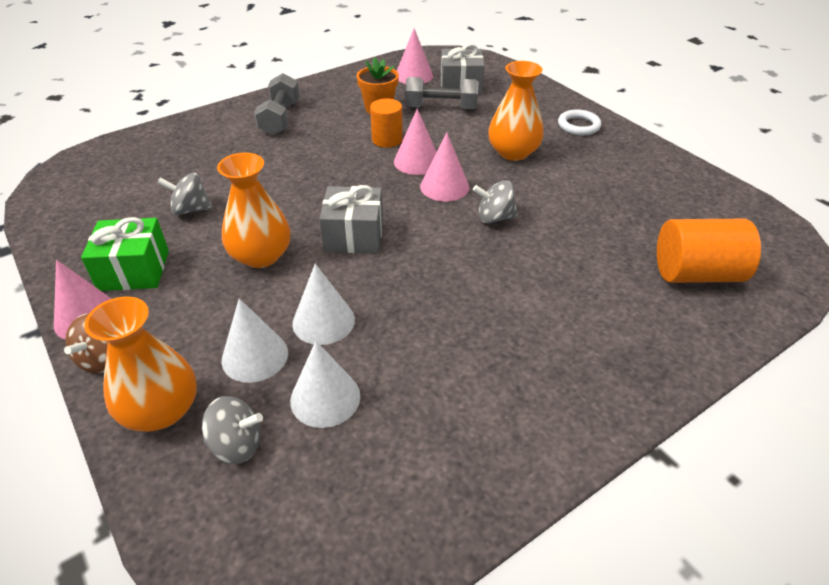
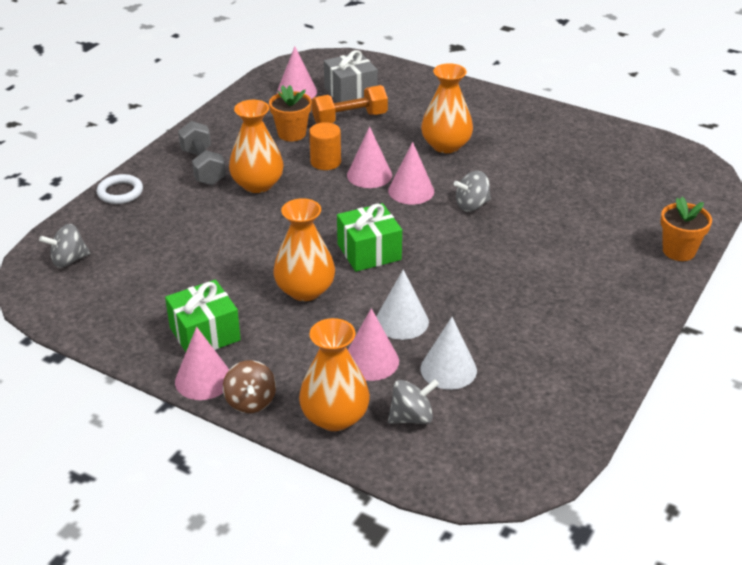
camera: 25 degrees left, 5 degrees down
grey spinning top [157,173,213,215] -> grey spinning top moved to [39,224,90,268]
white cone [221,299,288,383] -> pink cone [348,308,399,381]
grey gift [319,185,383,253] -> green gift [337,203,402,272]
grey dumbbell [405,77,479,109] -> orange dumbbell [312,85,388,124]
white ring [558,109,602,135] -> white ring moved to [96,174,143,204]
orange cylinder [657,219,761,283] -> none
none -> orange vase [229,100,284,193]
none -> orange flower pot [661,197,712,261]

